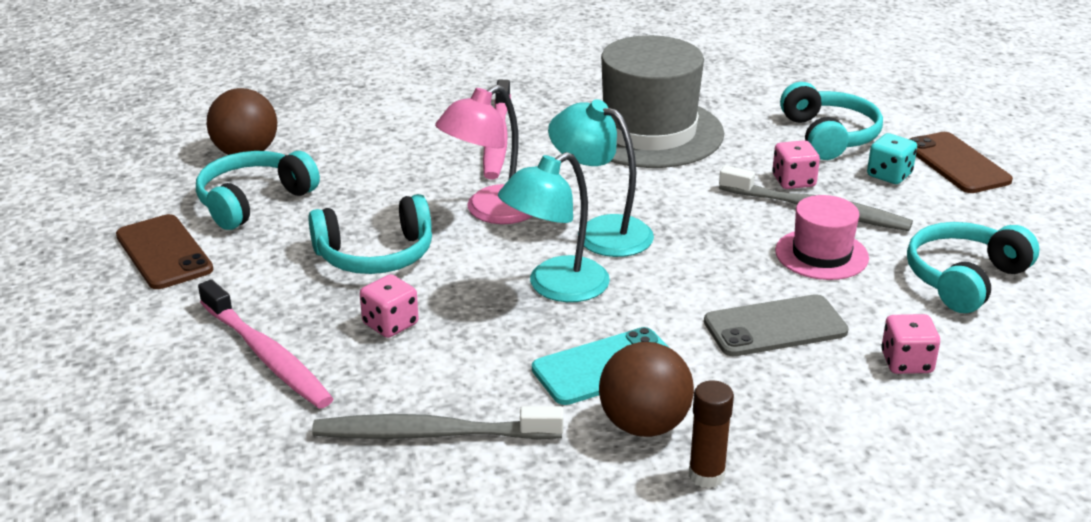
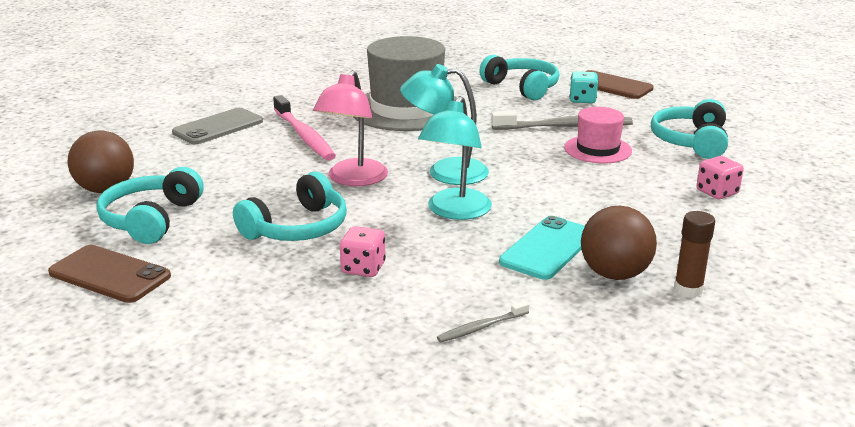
camera: 30 degrees left, 5 degrees down
pink toothbrush [198,279,333,409] -> none
grey toothbrush [312,406,564,440] -> grey toothbrush [437,301,529,342], size x0.49
grey phone [704,294,849,356] -> grey phone moved to [172,108,263,144]
pink dice [772,140,820,189] -> none

